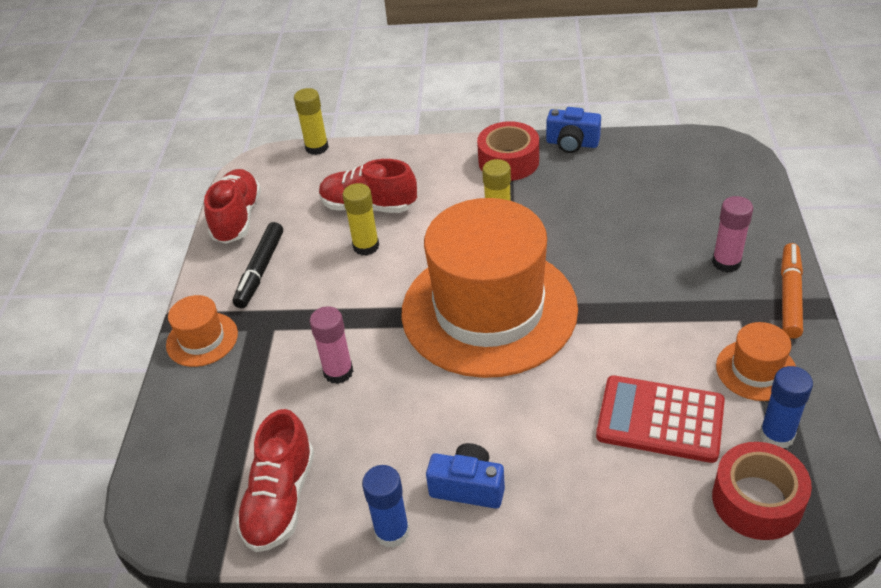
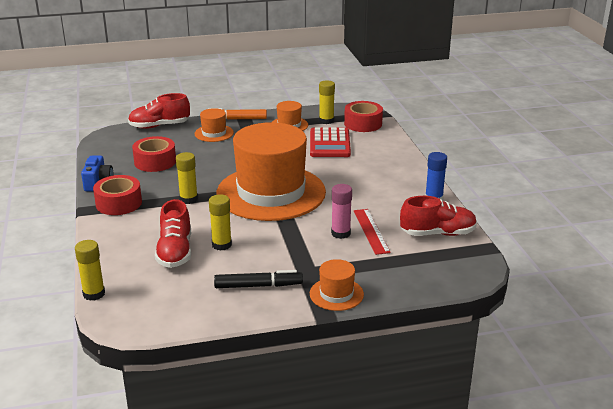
camera: 110 degrees left, 15 degrees down
red shoe [204,169,261,244] -> red shoe moved to [128,93,190,129]
blue camera [426,443,505,509] -> none
pink glue stick [712,196,753,273] -> orange hat [195,108,234,142]
blue glue stick [760,366,813,448] -> yellow glue stick [319,80,335,124]
none -> red tape [132,136,176,172]
none -> red ruler [354,209,391,255]

